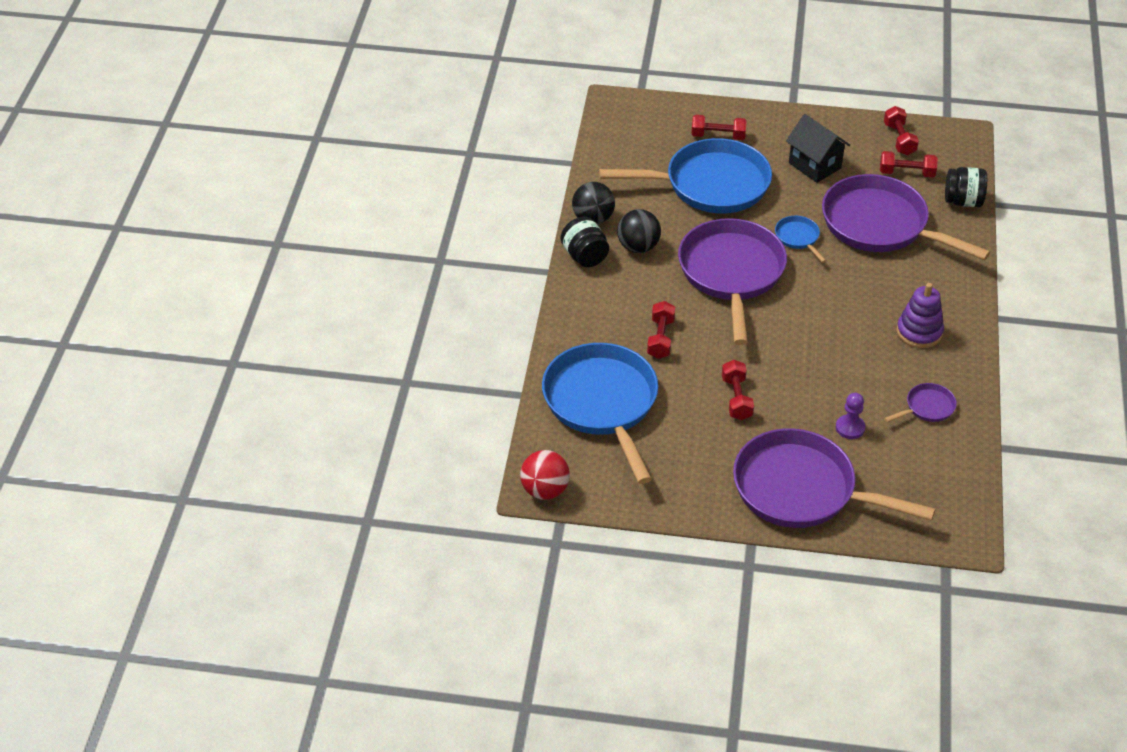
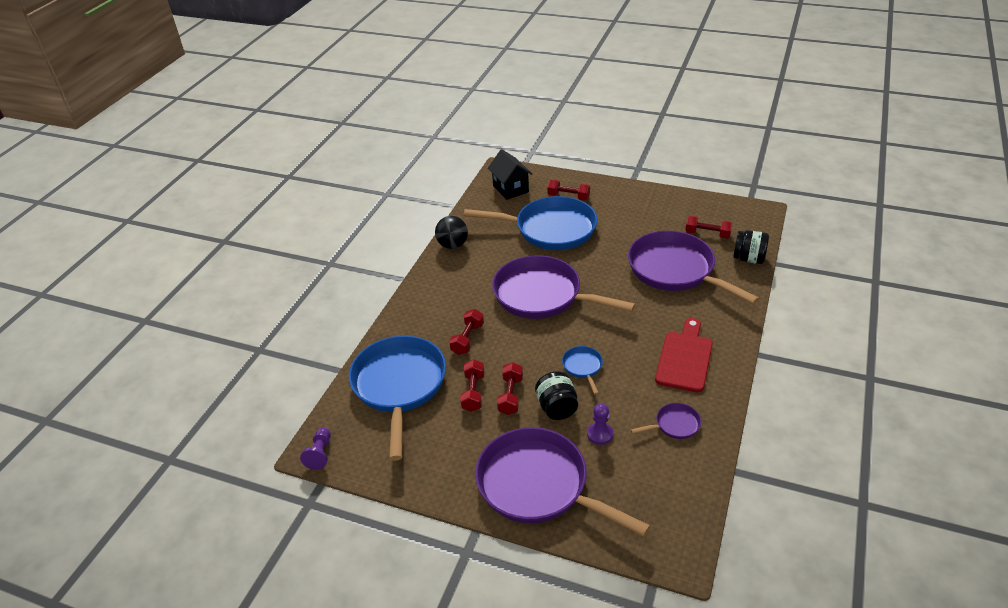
camera: 15 degrees right, 5 degrees down
red ball [520,450,570,500] -> purple pawn [300,428,331,470]
black jar [561,217,609,267] -> black jar moved to [535,371,578,420]
black ball [617,209,661,253] -> none
purple pan [678,218,787,345] -> purple pan turned 75 degrees counterclockwise [492,255,635,319]
blue pan [775,216,826,263] -> blue pan moved to [562,346,603,395]
black house [786,114,850,183] -> black house moved to [488,149,532,200]
red dumbbell [884,106,919,155] -> red dumbbell moved to [460,359,484,412]
purple stacking toy [897,283,944,348] -> red cutting board [655,318,713,392]

